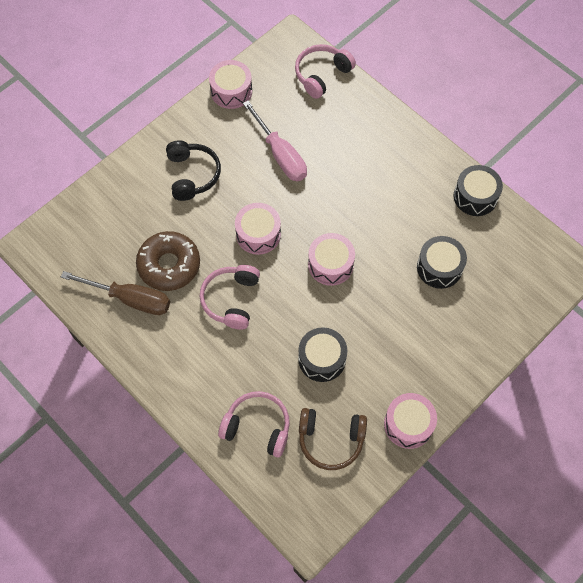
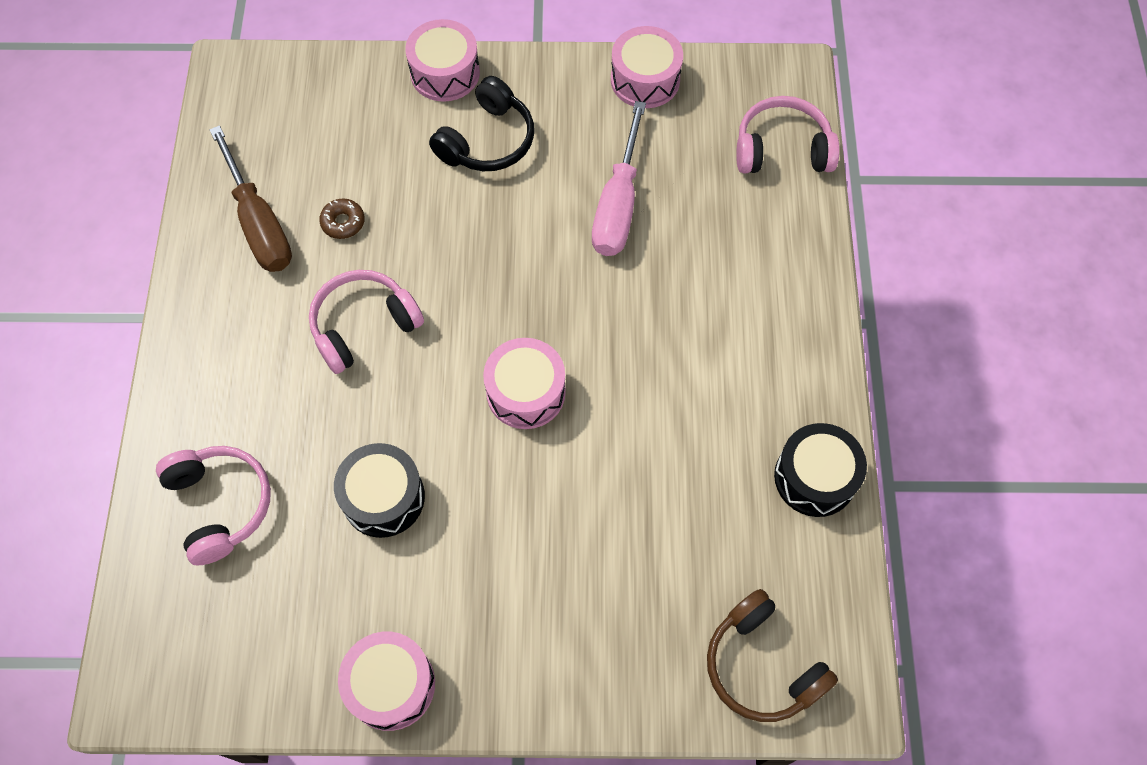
camera: 45 degrees right, 0 degrees up
brown donut [136,231,200,291] -> brown donut [319,198,365,239], size x0.43
pink drum [235,203,281,255] -> pink drum moved to [405,19,480,102]
brown headphones [299,408,367,470] -> brown headphones moved to [707,589,838,722]
black drum [417,236,467,289] -> none

